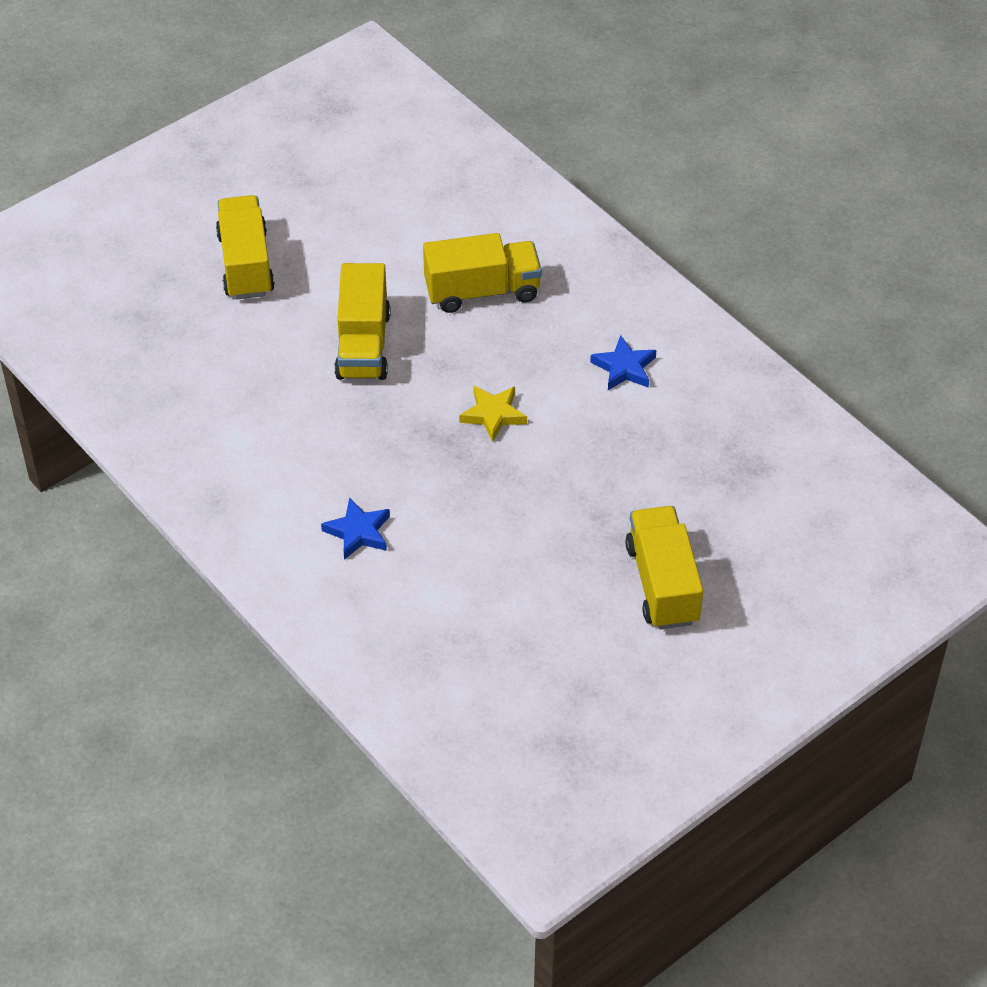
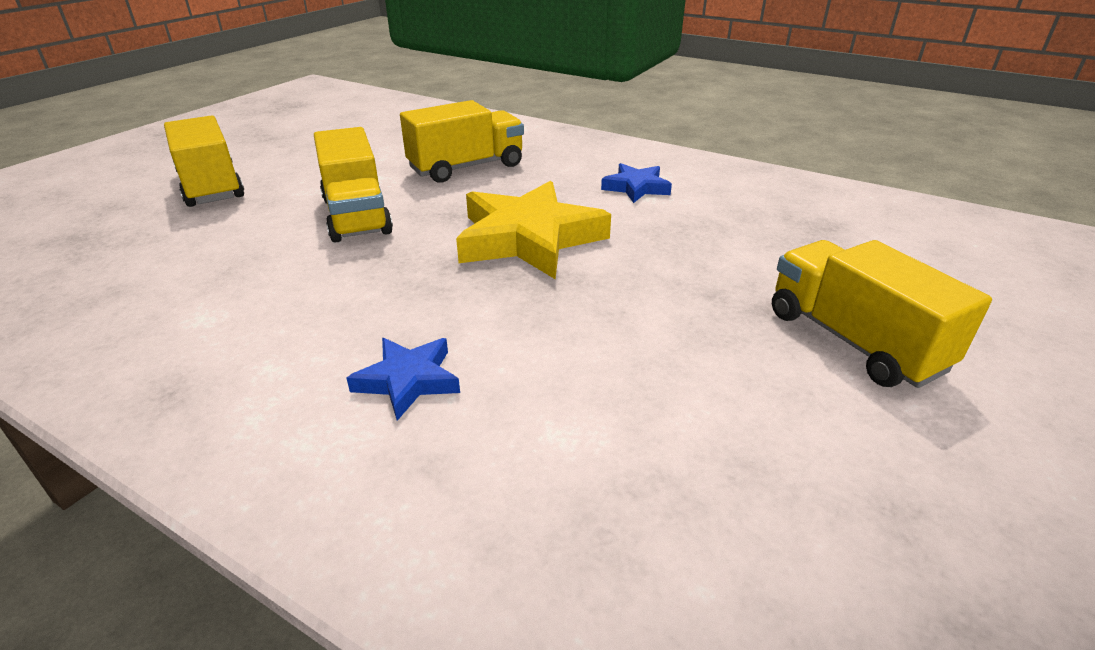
camera: 20 degrees left, 15 degrees down
yellow star [459,386,527,442] -> yellow star [456,181,611,280], size x1.95

